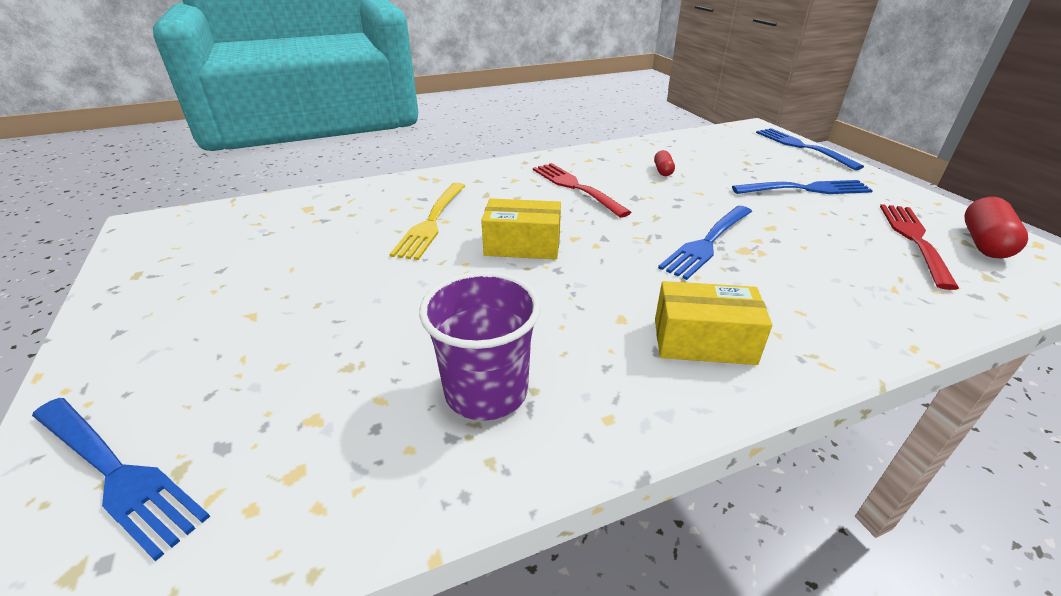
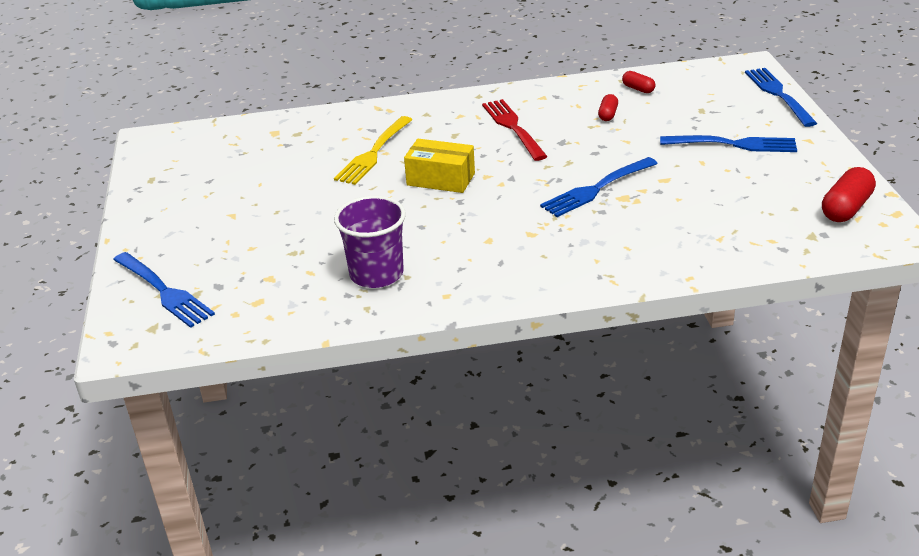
camera: 15 degrees right, 0 degrees up
yellow box [655,281,773,365] -> none
red fork [880,204,959,290] -> none
none -> red capsule [622,71,655,93]

